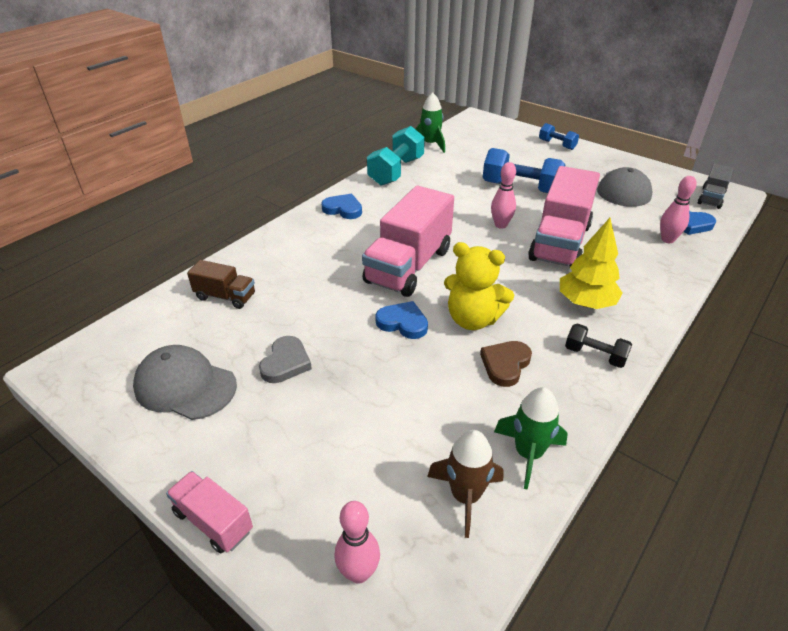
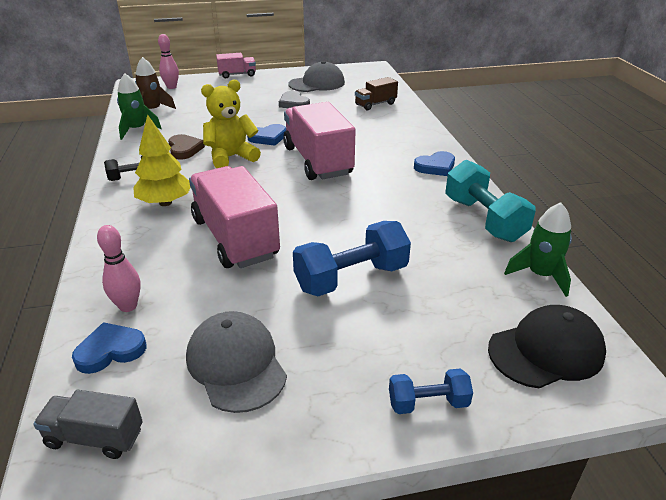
camera: 130 degrees right, 5 degrees down
pink bowling pin [491,162,516,229] -> none
grey truck [698,163,733,209] -> grey truck turned 60 degrees counterclockwise [33,390,143,459]
none -> black cap [488,305,606,388]

